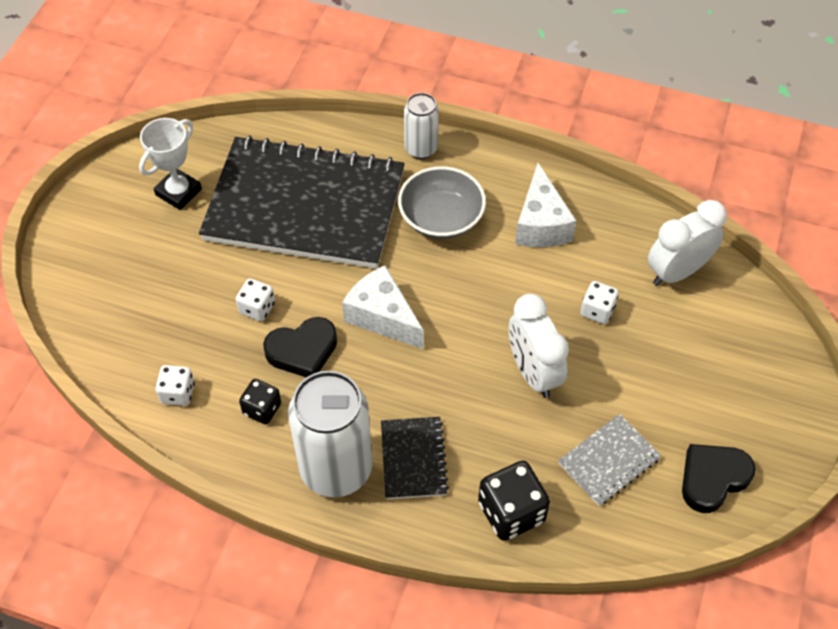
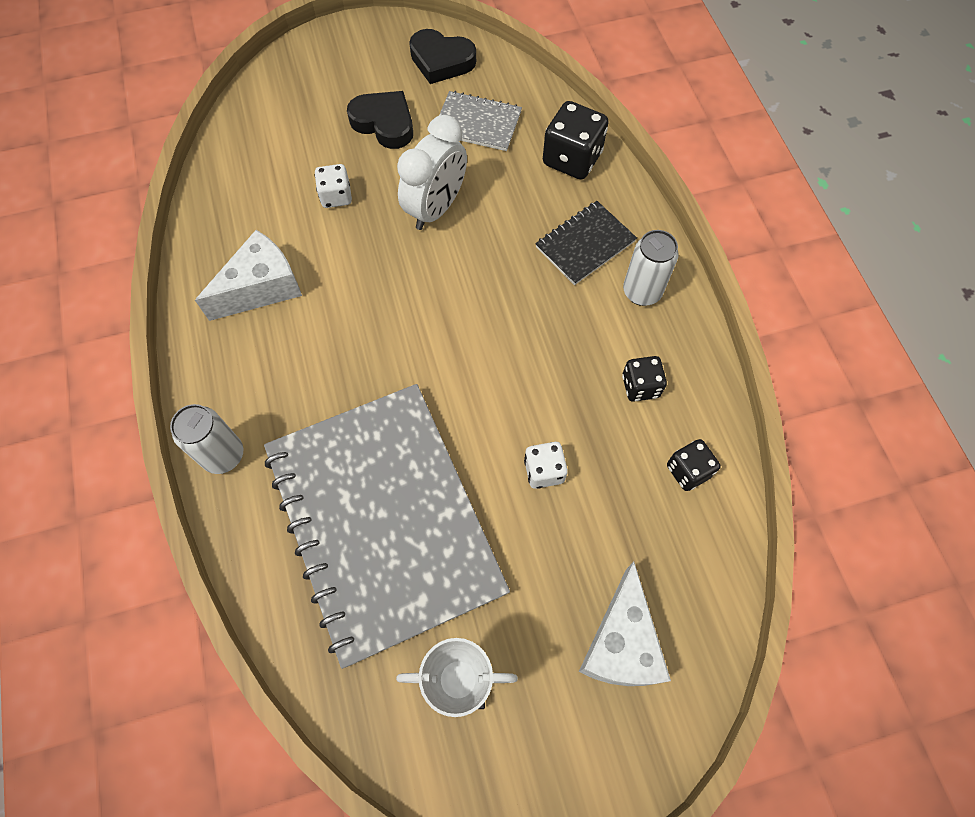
camera: 125 degrees left, 10 degrees up
white dice [155,365,195,406] -> black dice [667,439,721,491]
black notebook [199,135,404,269] -> grey notebook [264,384,510,669]
black heart [263,317,337,377] -> black heart moved to [347,91,413,149]
white can [288,371,373,497] -> white can [623,230,679,306], size x0.55
white cheese [342,265,424,349] -> white cheese moved to [579,562,671,686]
grey bowl [398,166,486,239] -> none
white clock [648,200,727,286] -> none

